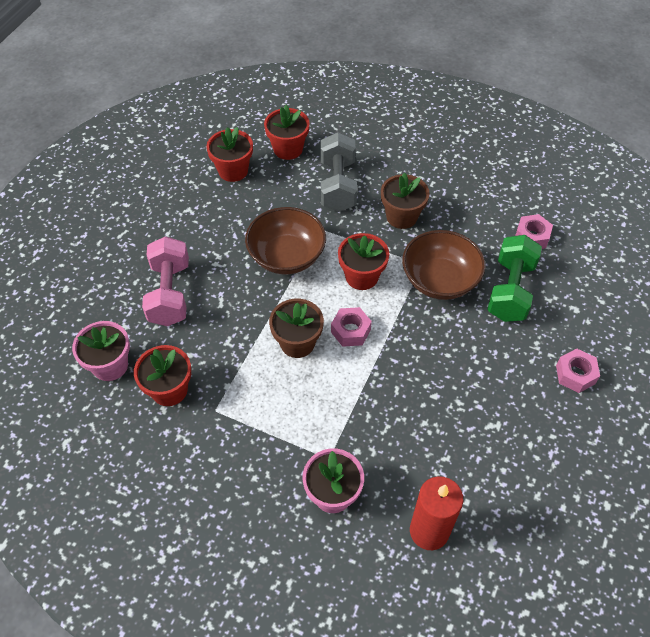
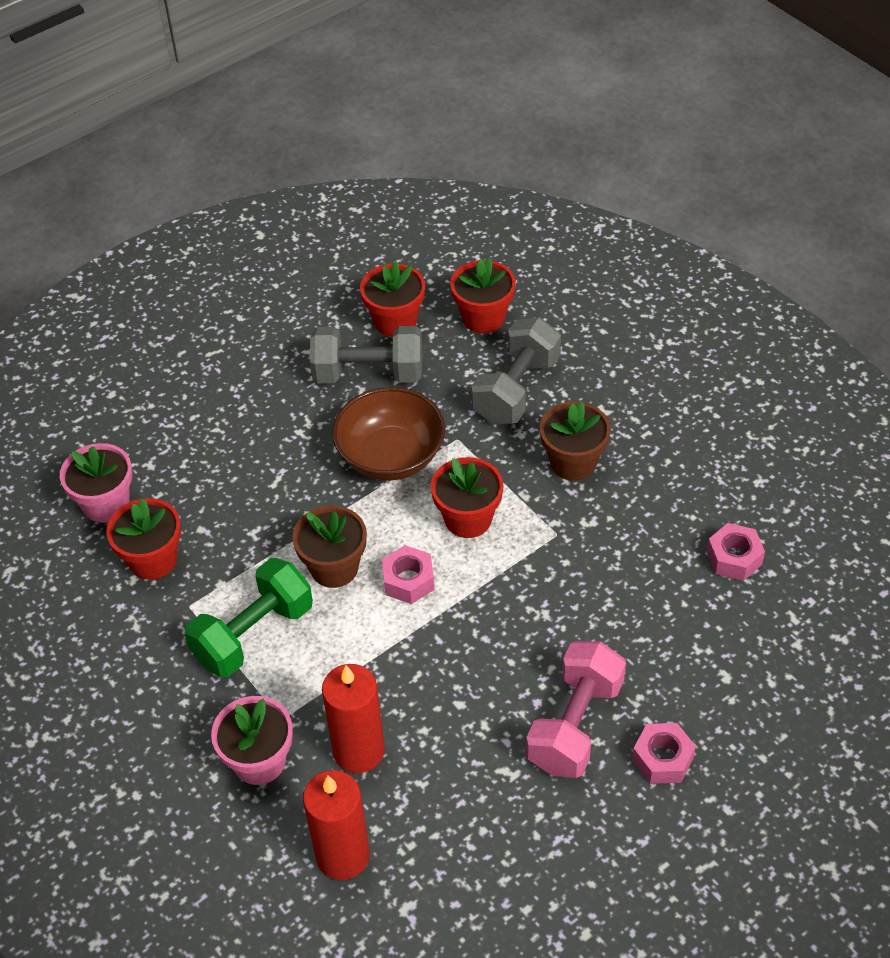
camera: 30 degrees right, 5 degrees down
pink dumbbell [142,236,189,326] -> pink dumbbell moved to [526,641,626,778]
brown bowl [402,230,486,300] -> none
green dumbbell [487,235,542,322] -> green dumbbell moved to [185,558,313,677]
none -> grey dumbbell [310,326,422,383]
none -> red candle [322,664,385,773]

